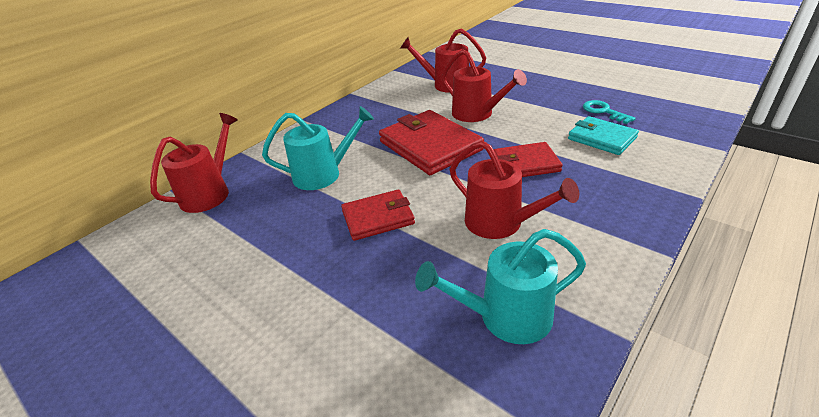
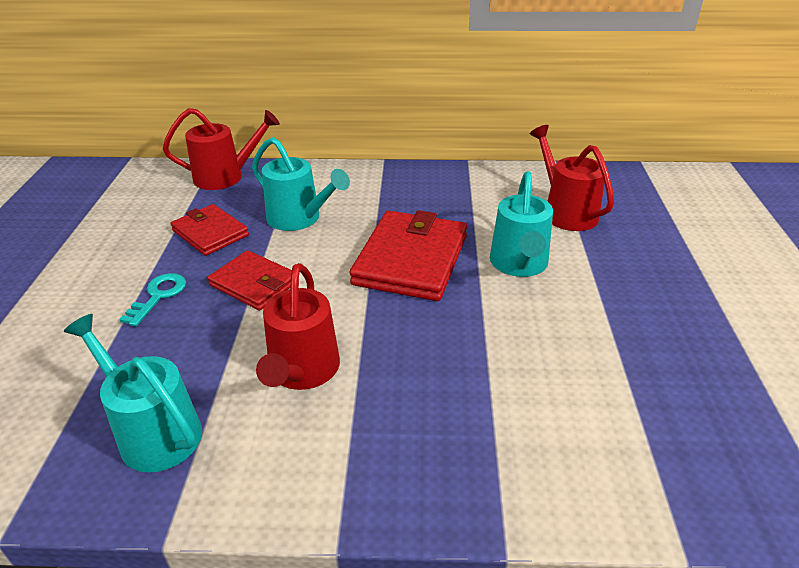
camera: 50 degrees right, 0 degrees up
red watering can [442,49,527,122] -> turquoise watering can [490,171,553,277]
red wallet [494,142,563,177] -> red wallet moved to [171,204,249,256]
turquoise wallet [568,116,639,155] -> none
turquoise key [583,100,636,124] -> turquoise key moved to [119,273,186,326]

